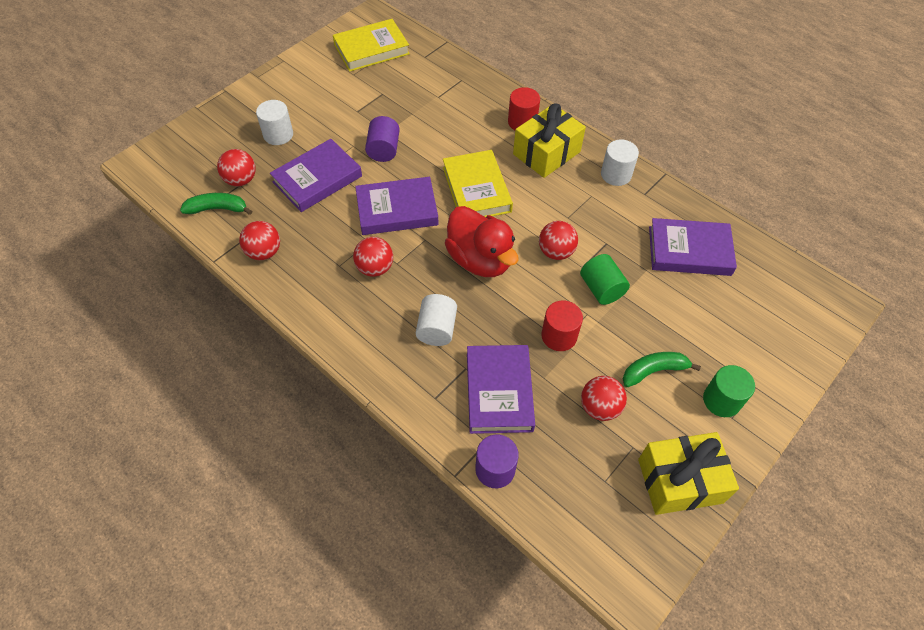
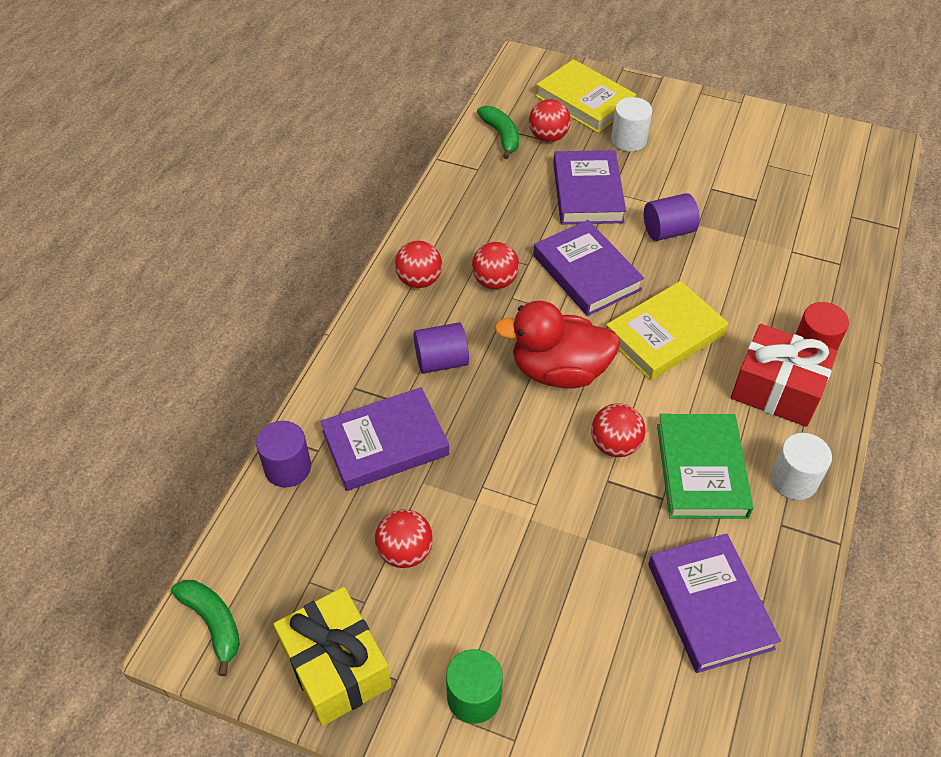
camera: 70 degrees right, 5 degrees down
red ball [239,221,280,260] -> red ball moved to [395,241,442,288]
purple book [270,139,362,212] -> purple book turned 60 degrees clockwise [553,150,626,224]
yellow book [333,19,410,72] -> yellow book moved to [536,59,636,133]
white cylinder [416,294,457,346] -> purple cylinder [414,322,469,374]
red duck [445,206,518,277] -> red duck turned 60 degrees clockwise [494,301,620,389]
yellow gift [513,104,586,178] -> red gift [731,324,837,427]
red cylinder [541,300,583,351] -> none
green cylinder [580,254,630,305] -> none
green banana [623,352,701,387] -> green banana moved to [171,580,240,676]
none -> green book [657,414,753,519]

